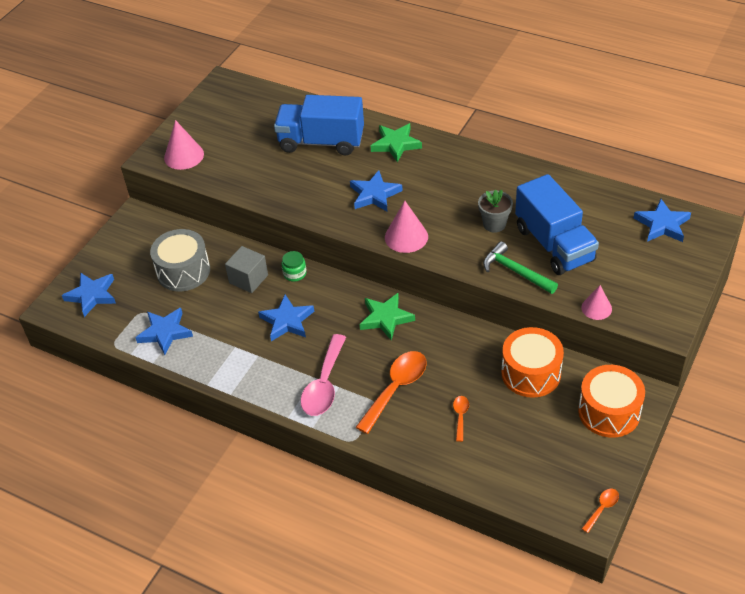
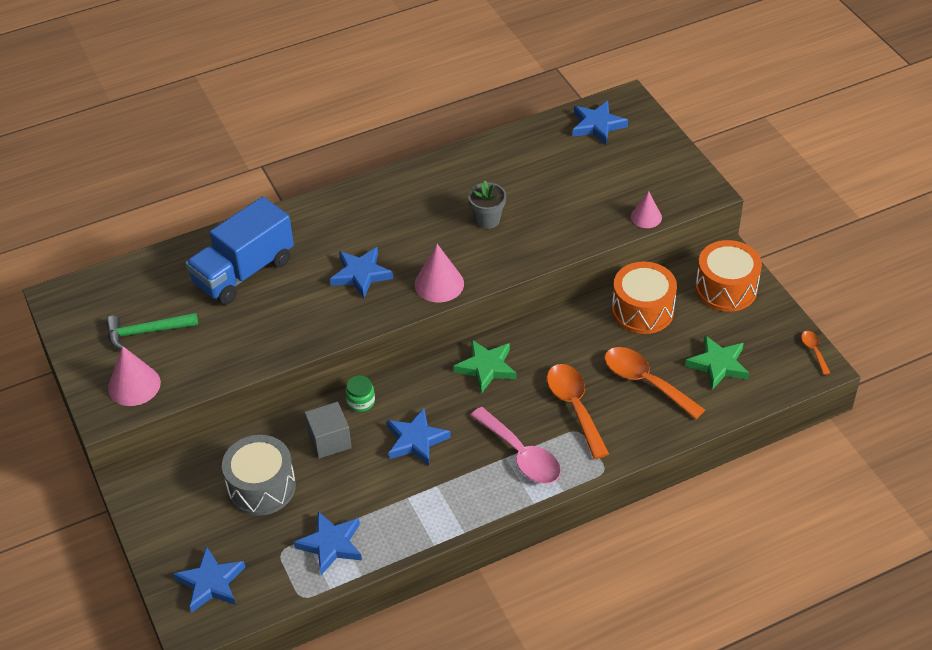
camera: 55 degrees left, 0 degrees up
green star [371,123,422,163] -> green star moved to [685,335,749,390]
orange spoon [453,396,469,442] -> orange spoon [605,347,705,419], size x2.08
green hammer [483,241,558,294] -> green hammer moved to [106,312,198,350]
blue truck [515,174,599,275] -> none

